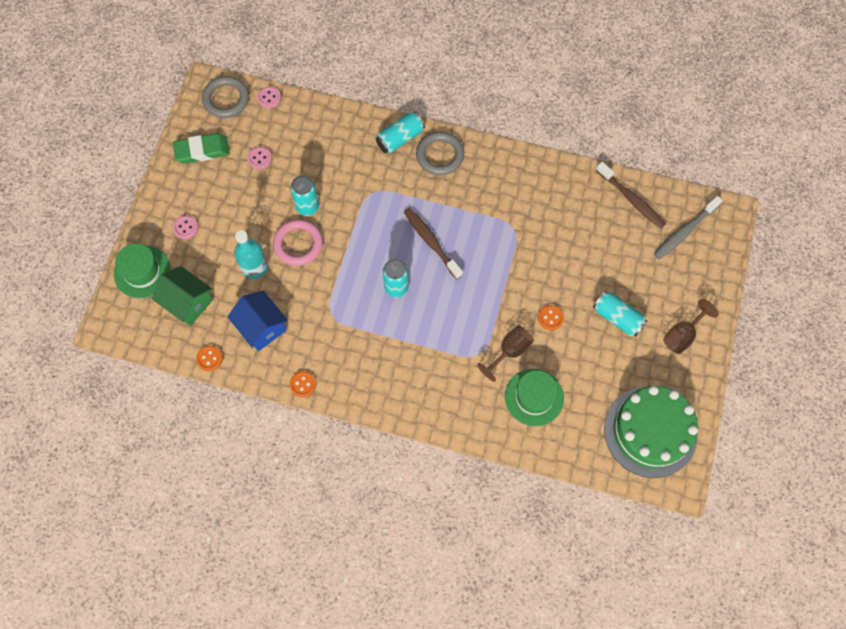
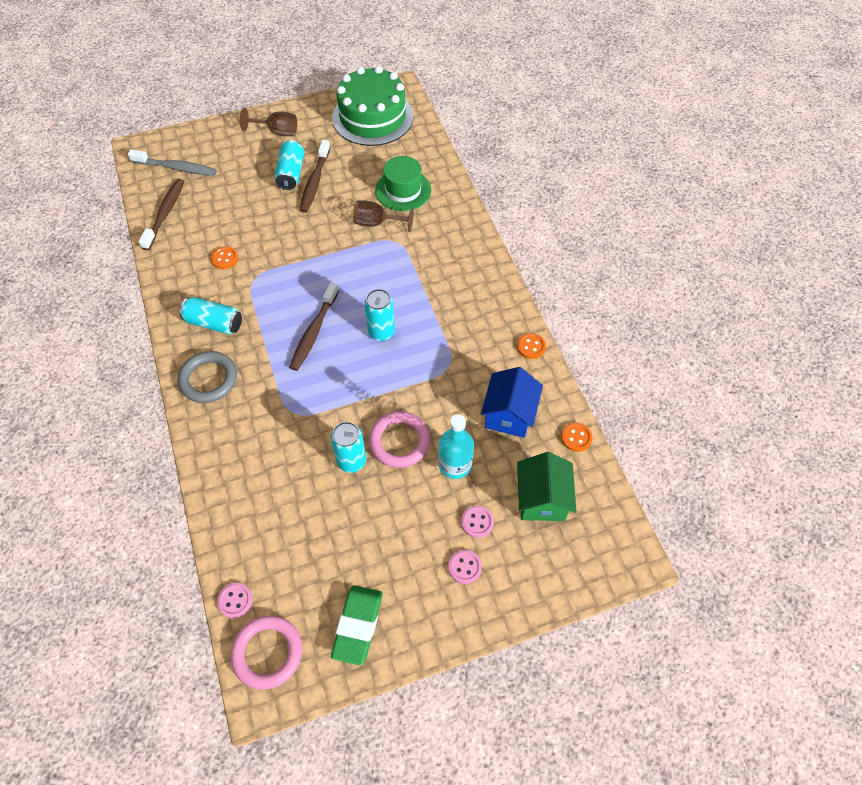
camera: 125 degrees left, 10 degrees down
green hat [114,243,171,298] -> none
green eraser [173,133,230,163] -> green eraser turned 60 degrees clockwise [331,585,382,665]
grey ring [202,76,249,118] -> pink ring [231,615,302,690]
pink button [247,147,272,169] -> pink button moved to [461,506,494,538]
turquoise can [376,112,425,153] -> turquoise can moved to [180,297,242,334]
orange button [538,305,564,330] -> orange button moved to [211,246,238,269]
none -> brown toothbrush [300,140,330,213]

